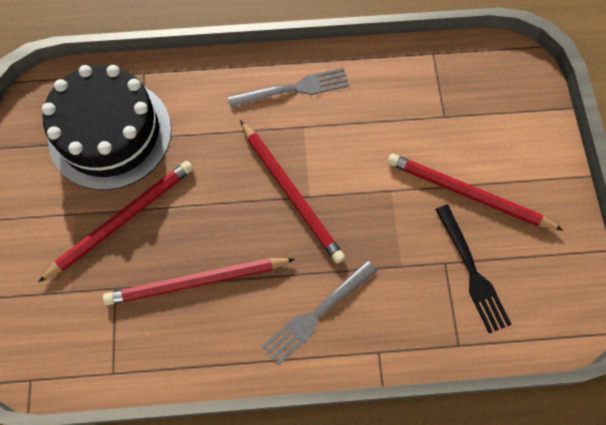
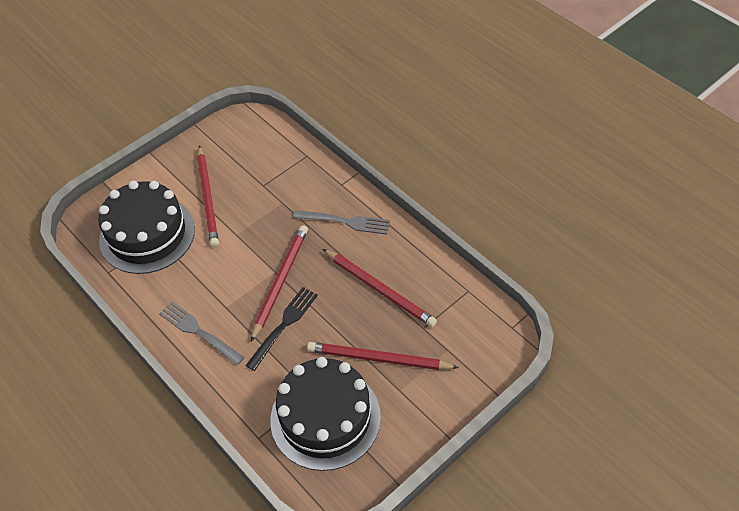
camera: 125 degrees left, 15 degrees down
black fork [435,205,512,333] -> black fork moved to [245,287,318,371]
none -> black cake [98,181,195,274]

